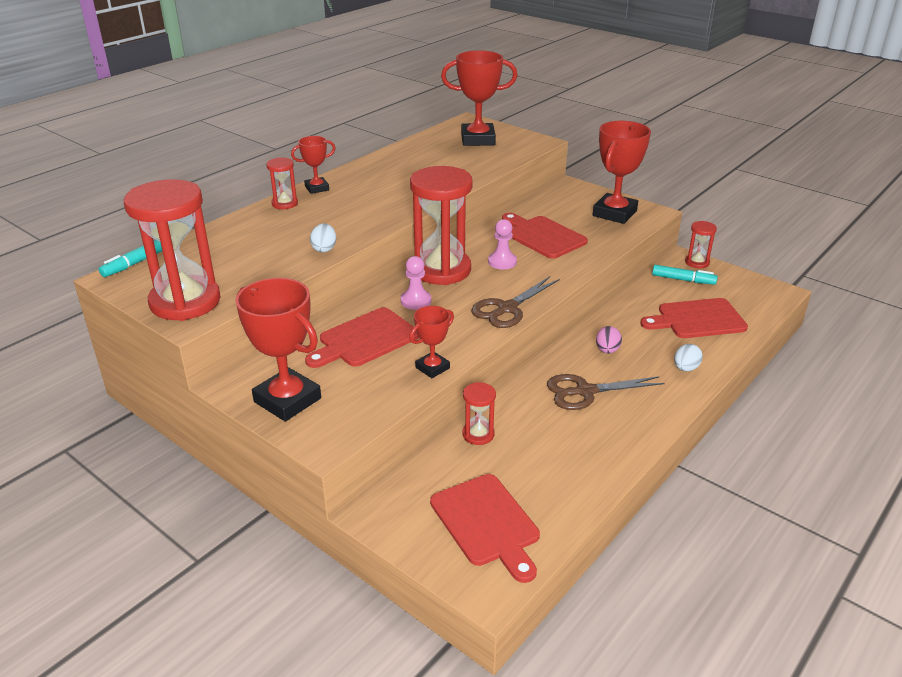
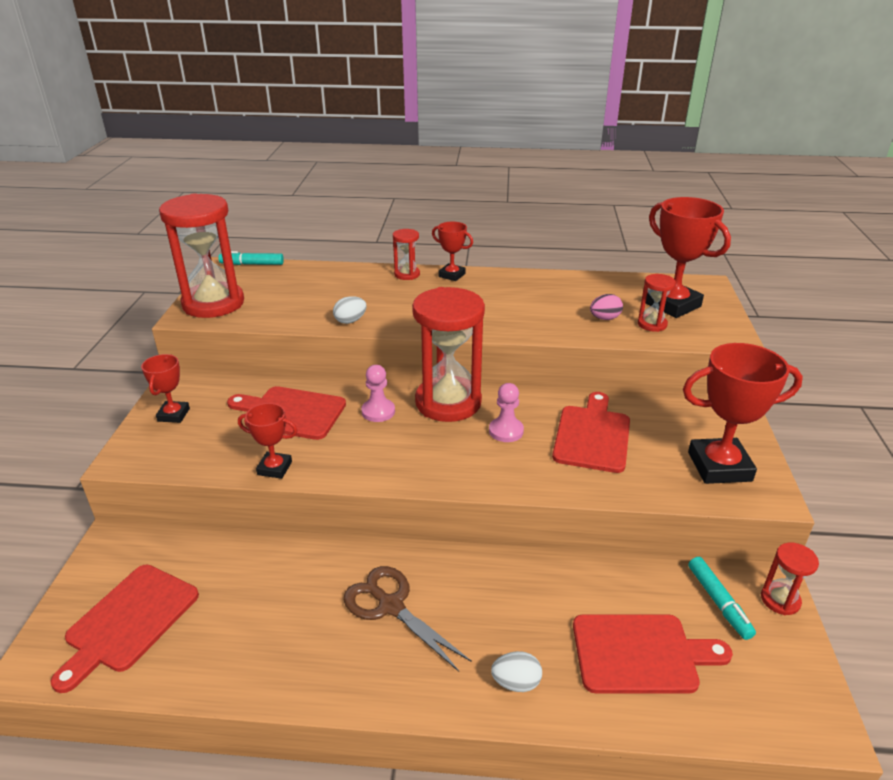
camera: 55 degrees right, 0 degrees up
red trophy [235,278,321,422] -> red trophy [141,354,190,423], size x0.54
red hourglass [463,382,496,445] -> red hourglass moved to [638,274,676,332]
brown scissors [471,276,560,328] -> none
pink egg [596,326,622,354] -> pink egg moved to [590,294,623,320]
red cutting board [640,298,748,338] -> red cutting board turned 135 degrees clockwise [573,614,733,694]

